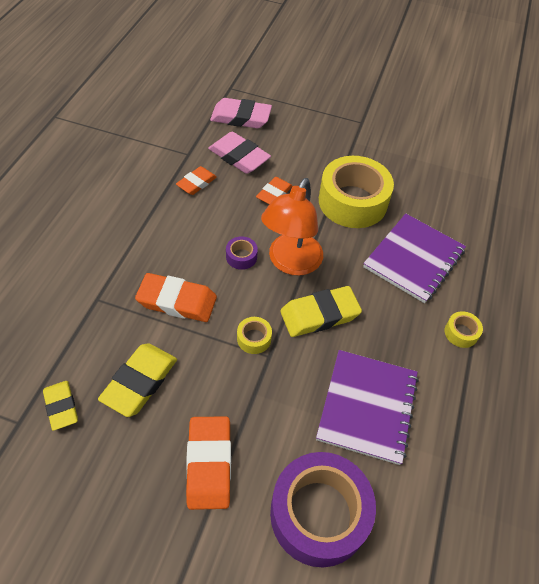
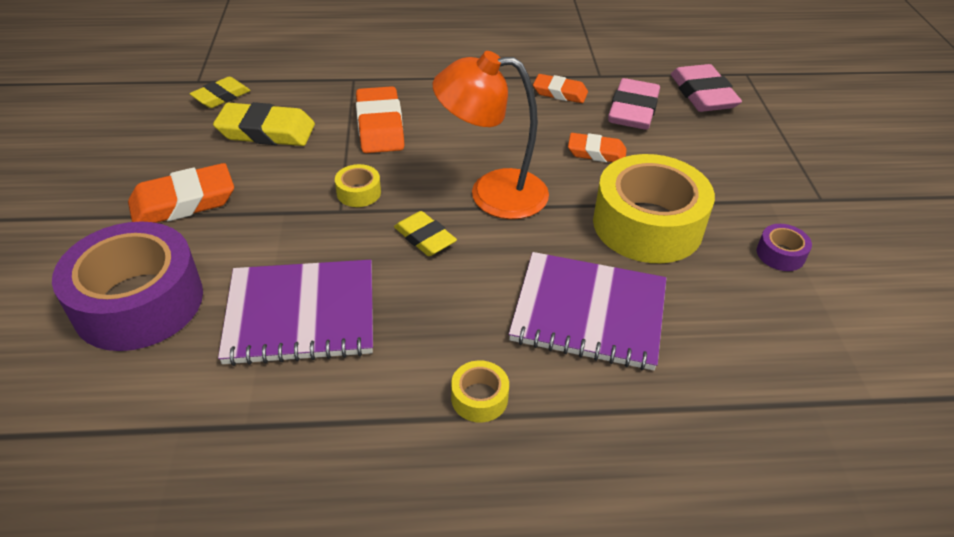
camera: 70 degrees right, 10 degrees down
purple tape [226,236,258,270] -> purple tape moved to [757,224,812,271]
yellow eraser [280,286,362,337] -> yellow eraser [394,211,457,256], size x0.63

